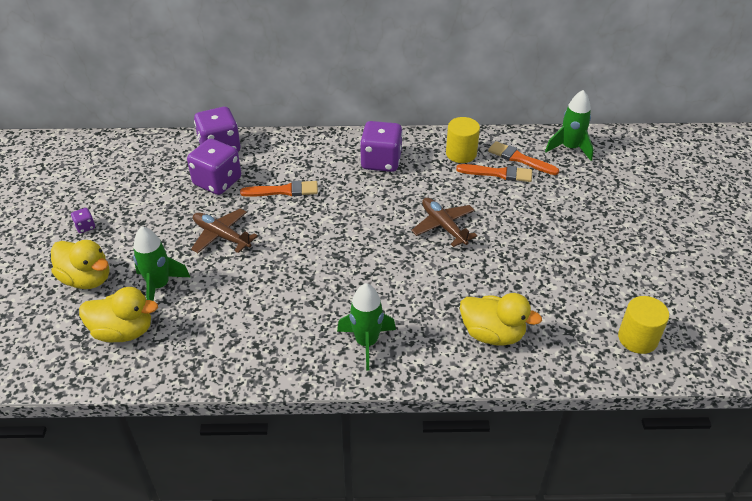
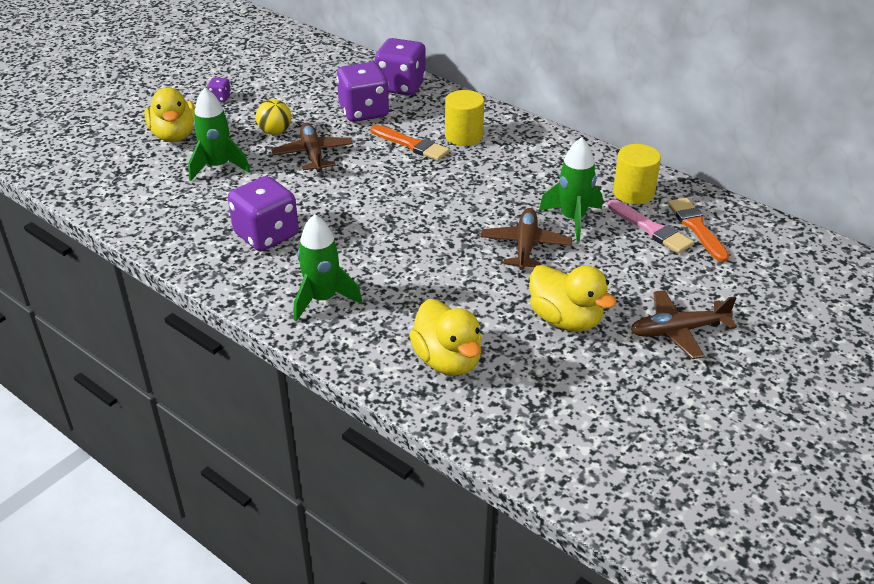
camera: 40 degrees right, 5 degrees down
yellow duck [79,287,158,342] -> yellow duck moved to [529,265,617,332]
purple dice [360,121,403,172] -> purple dice moved to [228,176,299,251]
orange brush [456,164,532,182] -> pink brush [608,199,694,254]
green rocket [545,90,594,161] -> green rocket moved to [539,137,602,242]
yellow cylinder [618,296,669,354] -> yellow cylinder moved to [445,90,484,146]
none -> yellow ball [256,99,291,135]
none -> brown plane [630,290,737,359]

